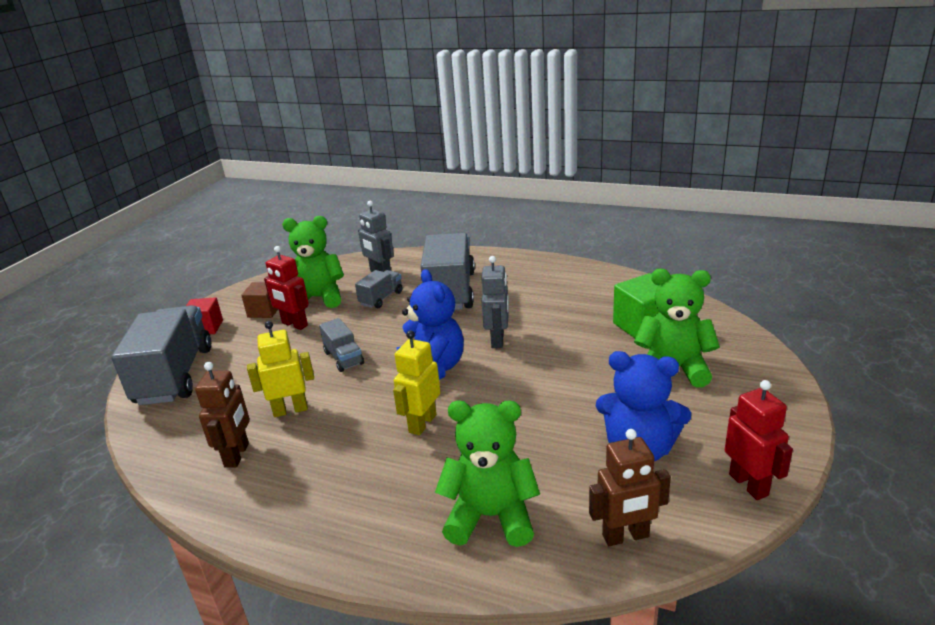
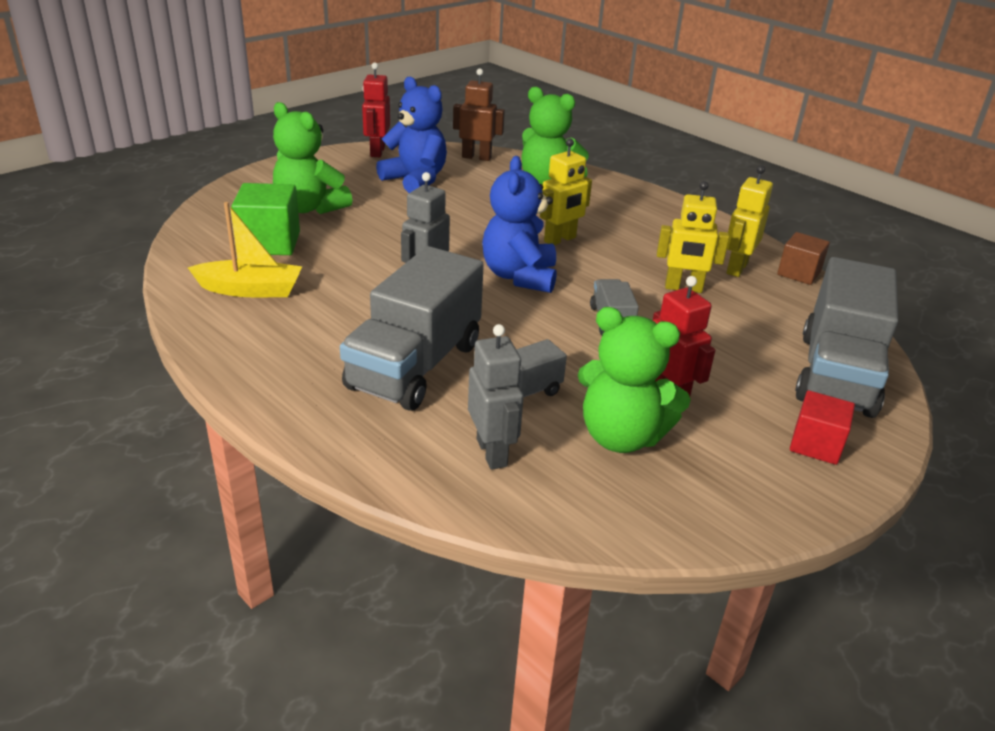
camera: 160 degrees left, 5 degrees up
brown robot [195,362,250,468] -> yellow robot [727,165,773,277]
brown cube [241,282,278,318] -> brown cube moved to [777,232,830,285]
none -> yellow boat [188,202,302,297]

